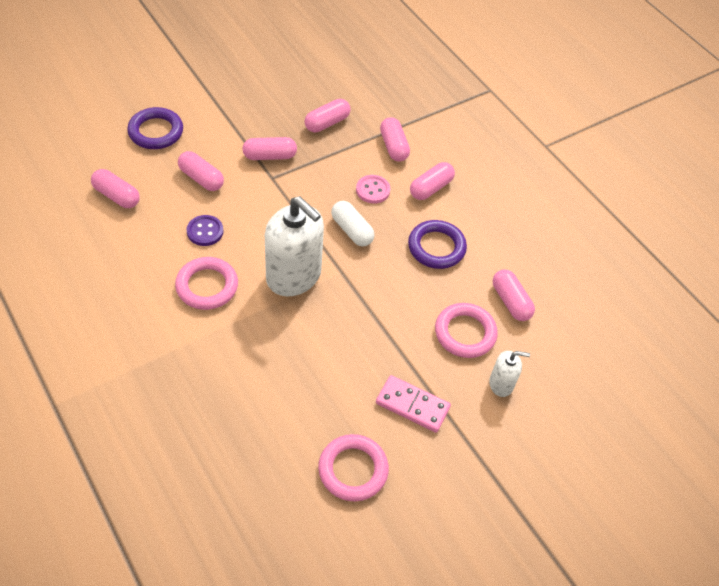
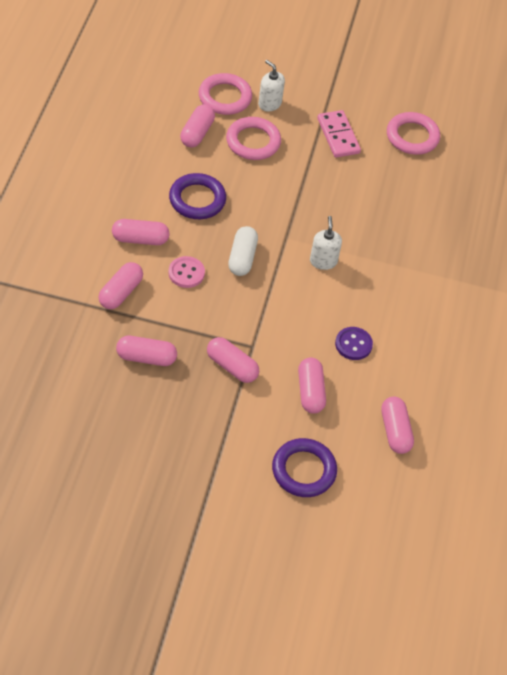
camera: 135 degrees left, 0 degrees up
pink ring [175,257,238,310] -> pink ring moved to [199,73,252,115]
white soap dispenser [265,196,324,296] -> white soap dispenser [310,216,342,270], size x0.48

